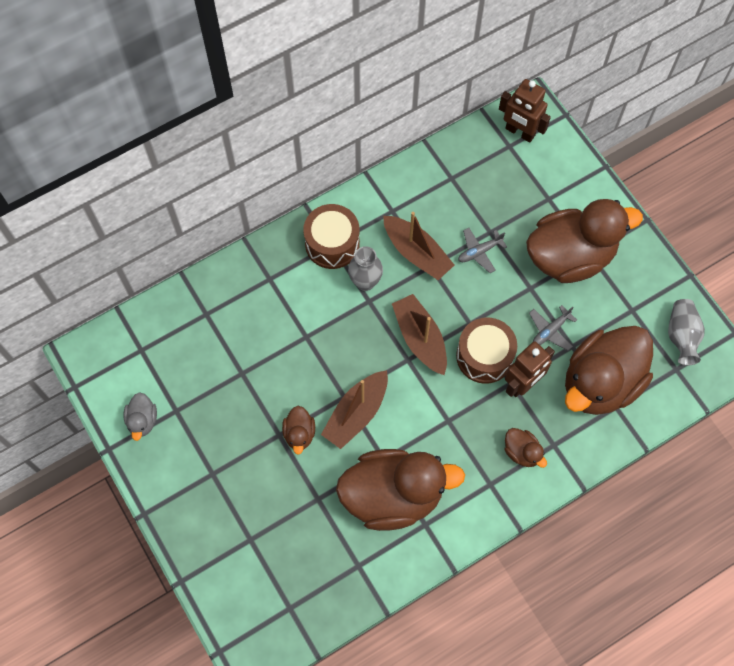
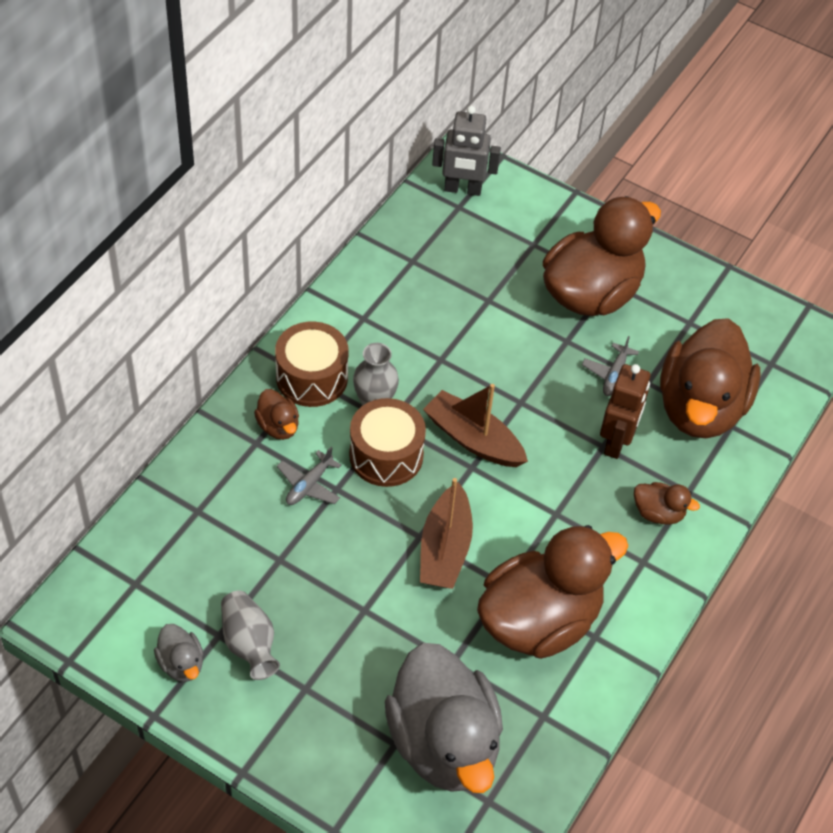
camera: 30 degrees left, 15 degrees down
brown duck [282,406,315,455] -> brown duck moved to [254,389,299,440]
brown boat [383,212,454,280] -> none
brown drum [456,317,517,384] -> brown drum moved to [349,398,426,487]
grey plane [458,228,507,273] -> grey plane moved to [277,447,341,505]
brown robot [499,79,551,143] -> grey robot [432,106,501,196]
grey vase [668,299,705,365] -> grey vase moved to [221,591,280,680]
none -> grey duck [385,643,503,793]

